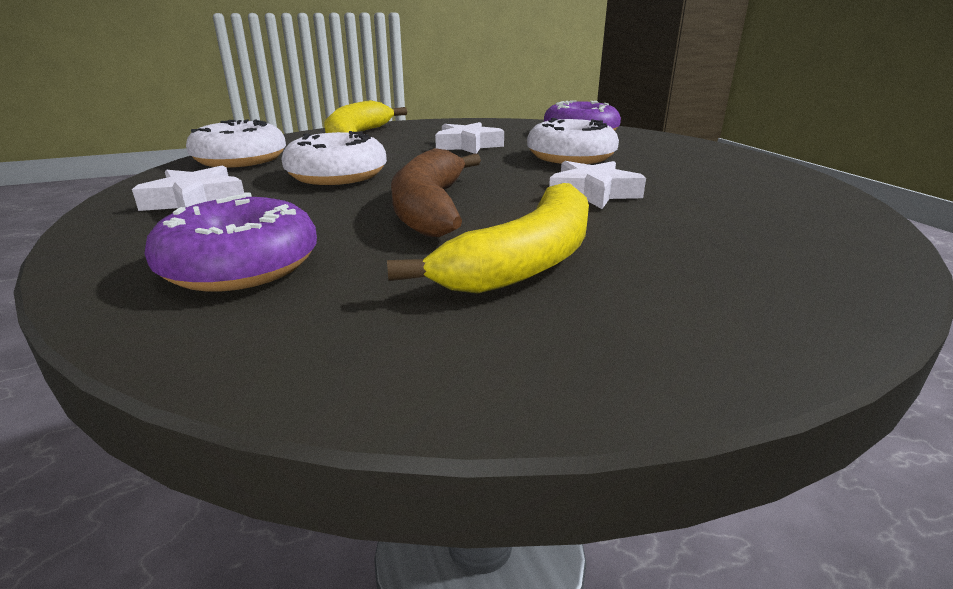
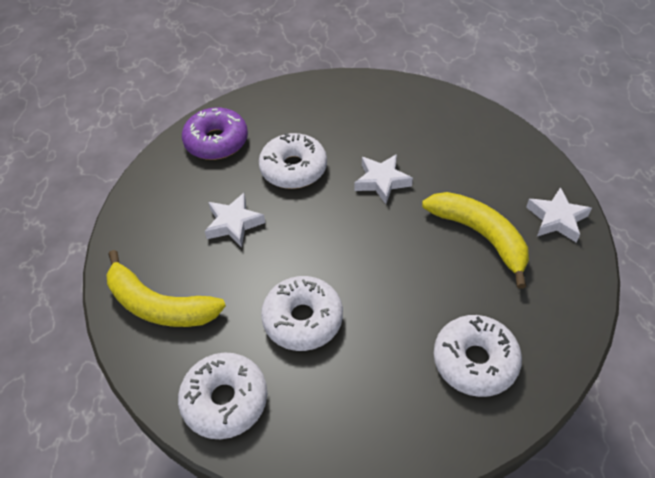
camera: 75 degrees left, 25 degrees up
white star [132,166,244,211] -> white star moved to [526,187,592,243]
purple donut [144,192,317,291] -> white donut [434,315,522,397]
brown banana [391,148,481,237] -> none

